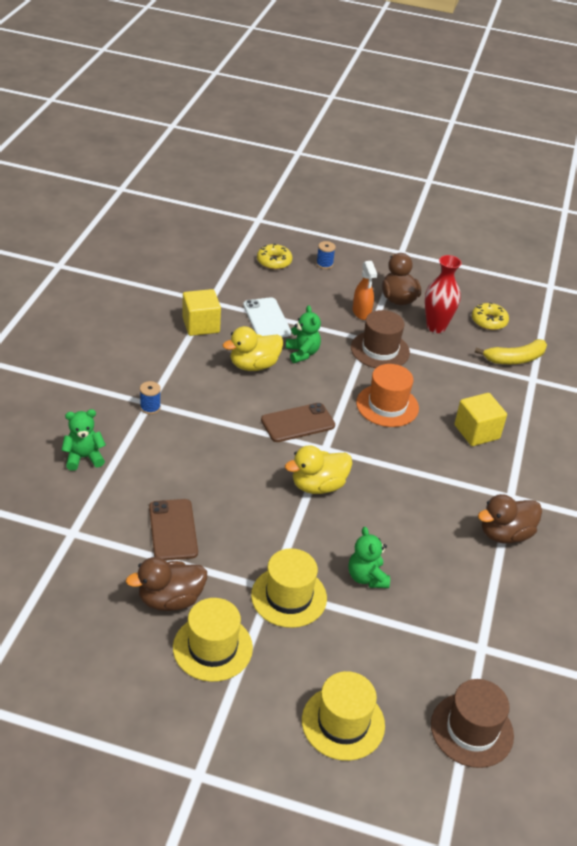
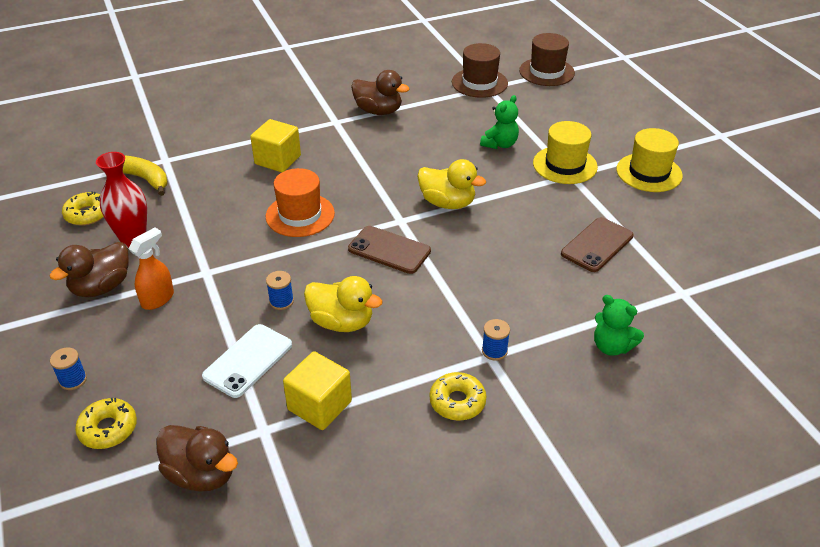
camera: 125 degrees left, 0 degrees up
brown duck [126,557,207,611] -> brown duck moved to [156,425,238,492]
green teddy bear [286,305,321,363] -> blue spool [266,271,294,310]
yellow hat [302,671,385,761] -> none
brown hat [351,310,410,368] -> brown hat moved to [452,43,508,98]
none -> yellow donut [430,372,487,421]

